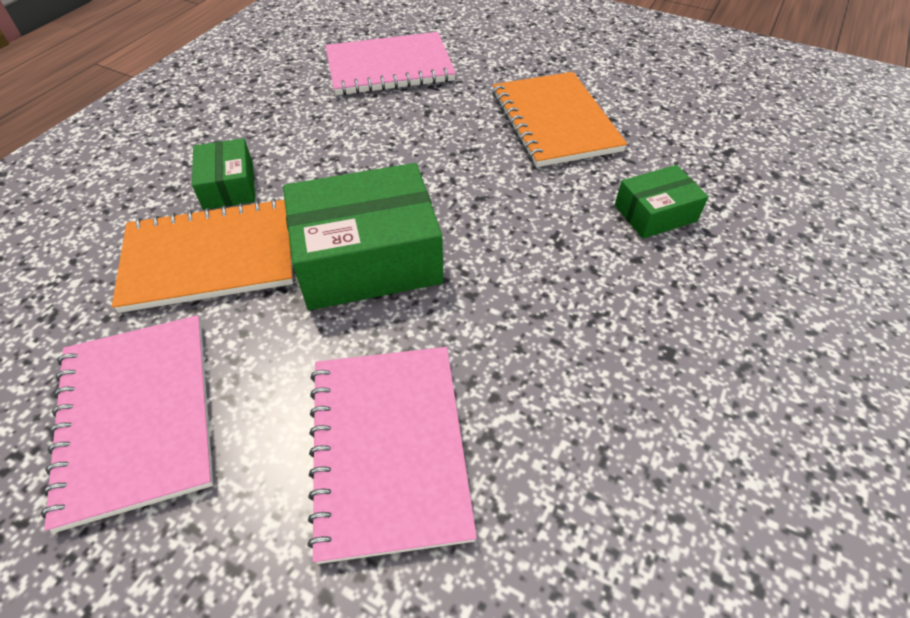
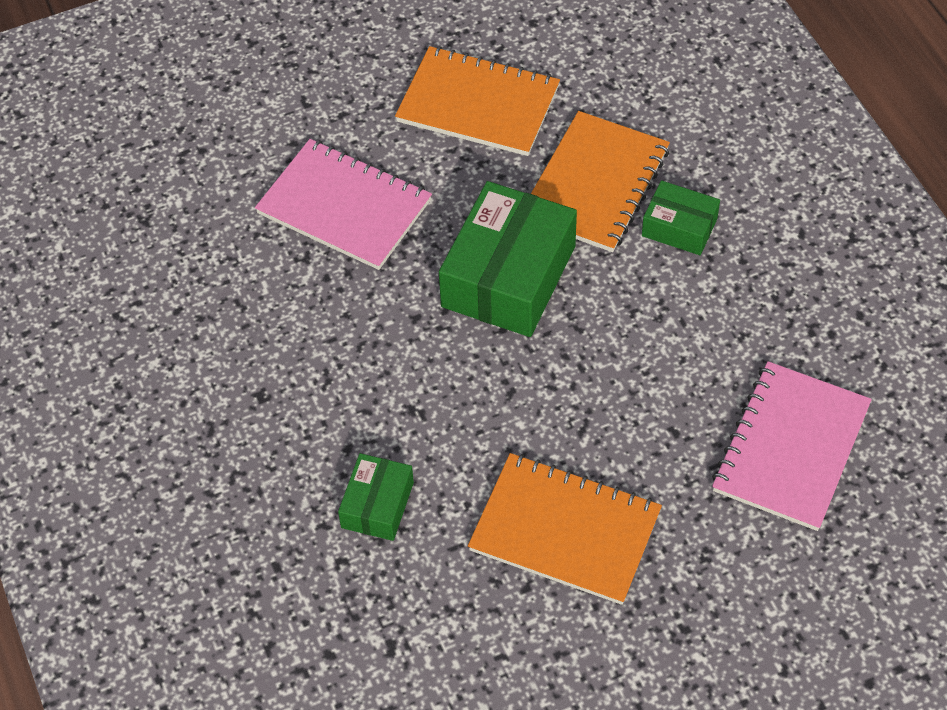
camera: 130 degrees right, 5 degrees up
pink notebook [41,315,213,533] -> orange notebook [395,46,560,156]

